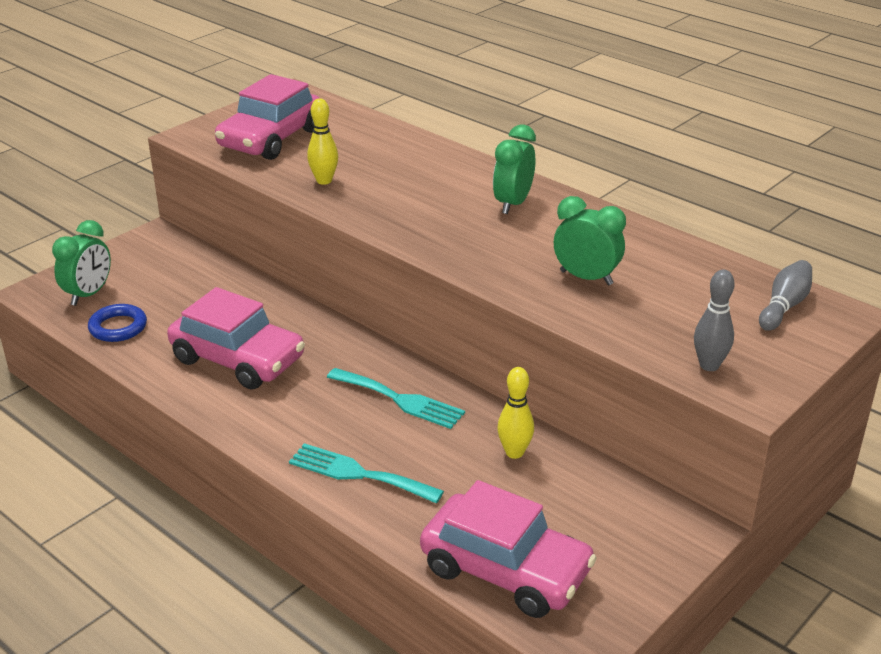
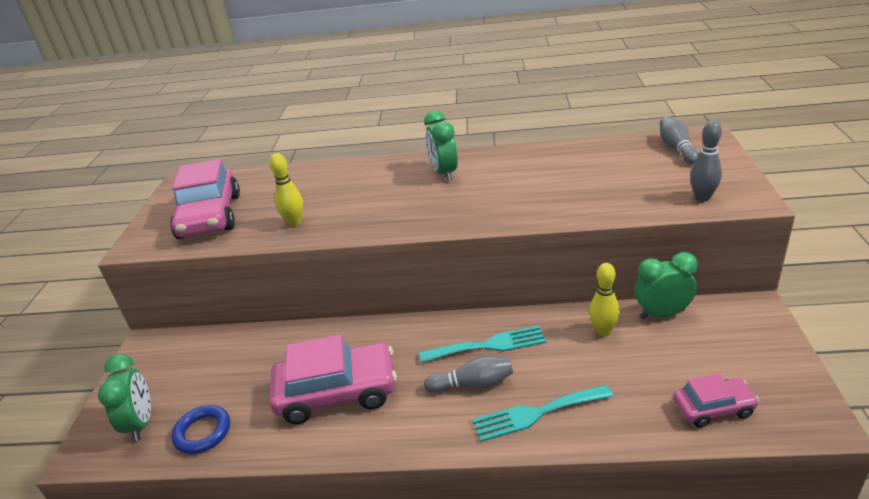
camera: 35 degrees left, 0 degrees up
pink car [420,480,597,618] -> pink car [673,374,759,428], size x0.54
green clock [554,196,626,285] -> green clock moved to [635,252,698,319]
none -> grey bowling pin [424,356,513,393]

